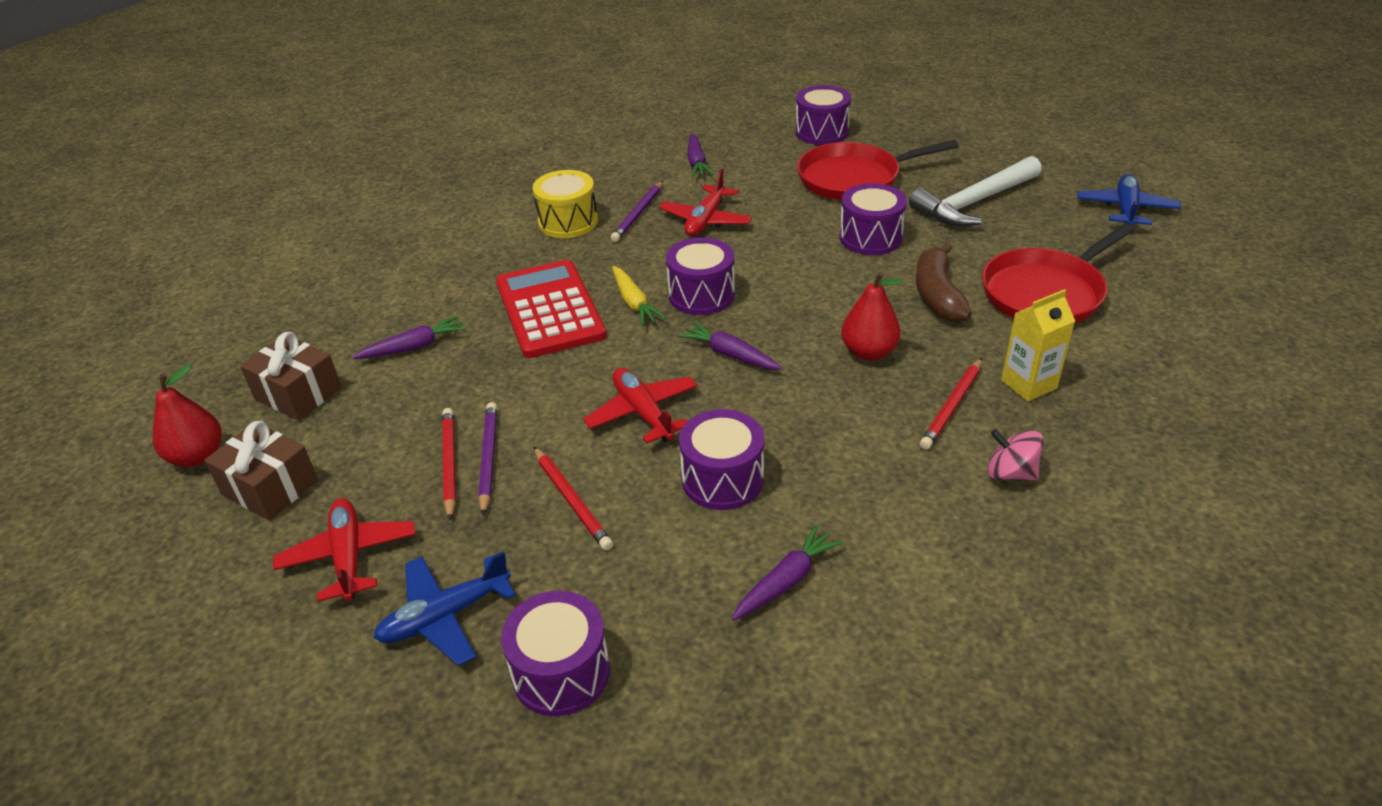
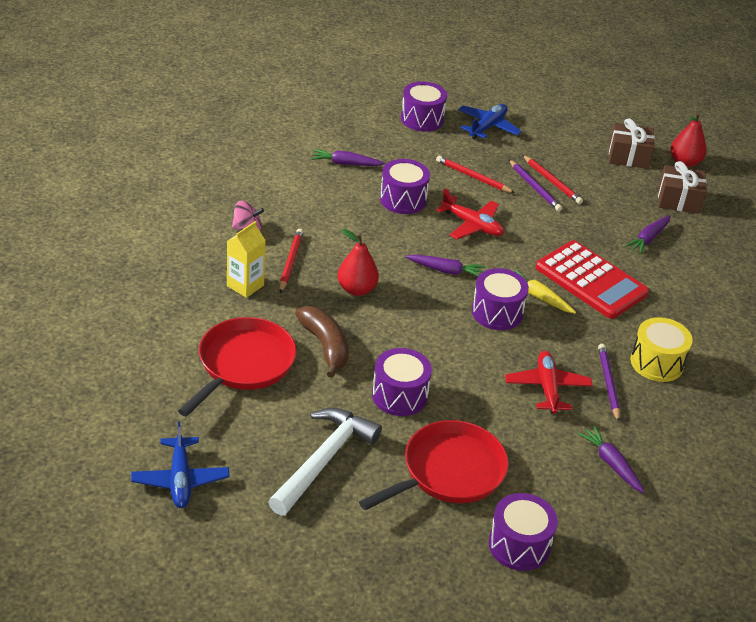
camera: 150 degrees right, 0 degrees up
red plane [273,498,416,602] -> none
purple carrot [732,524,843,620] -> purple carrot turned 75 degrees clockwise [311,149,385,166]

